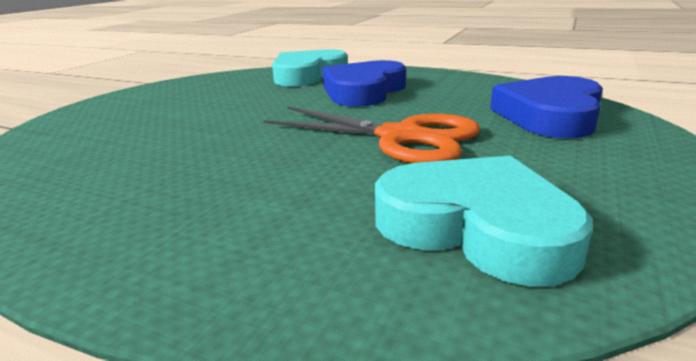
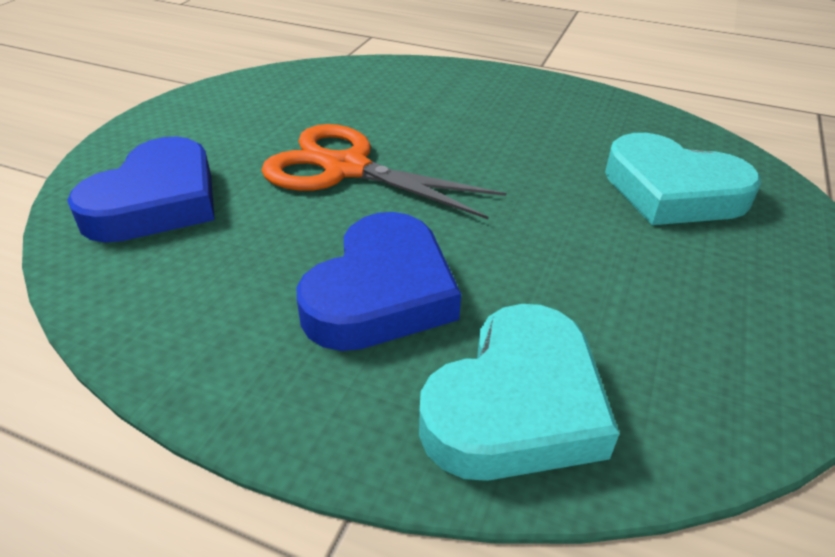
camera: 175 degrees right, 15 degrees up
turquoise heart [375,156,593,287] -> turquoise heart moved to [605,133,761,225]

